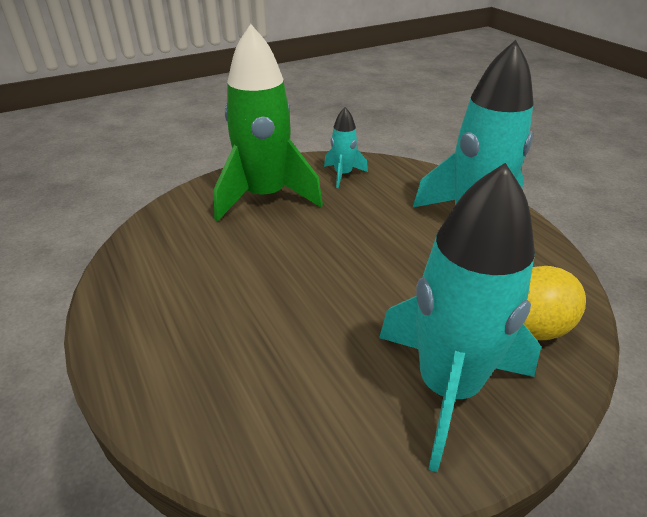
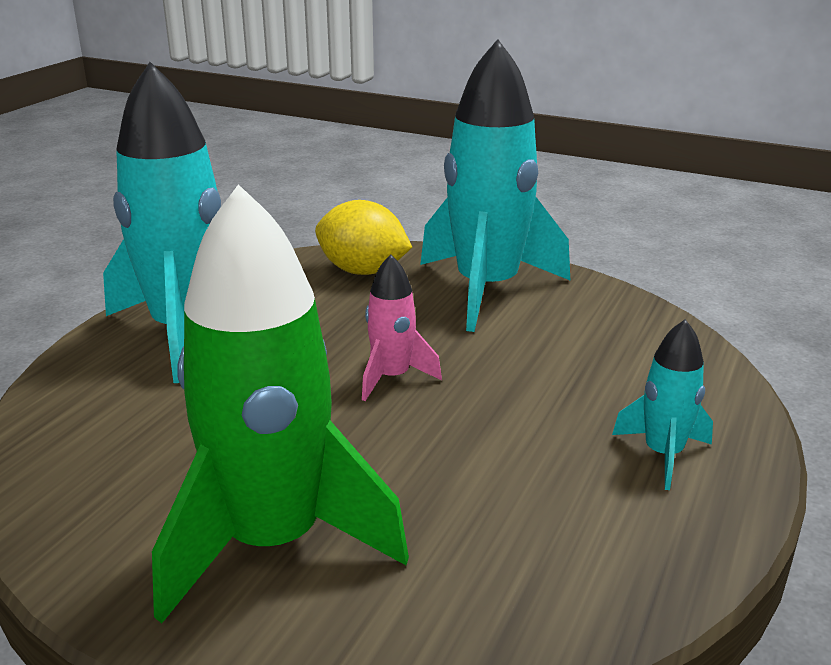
camera: 125 degrees left, 10 degrees down
turquoise rocket [324,107,368,188] -> turquoise rocket moved to [612,319,713,490]
none -> pink rocket [362,254,442,401]

